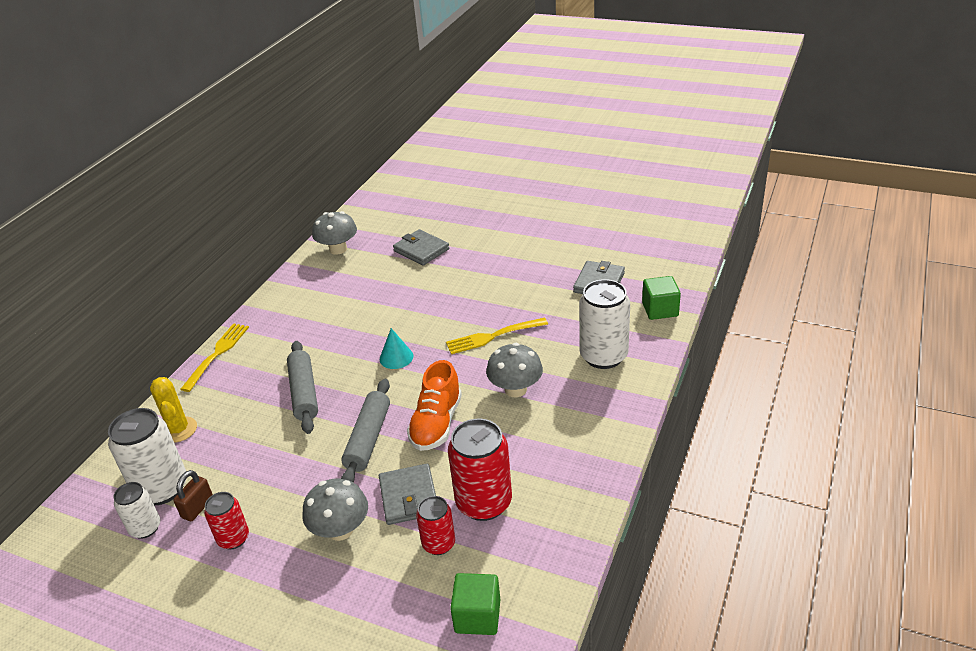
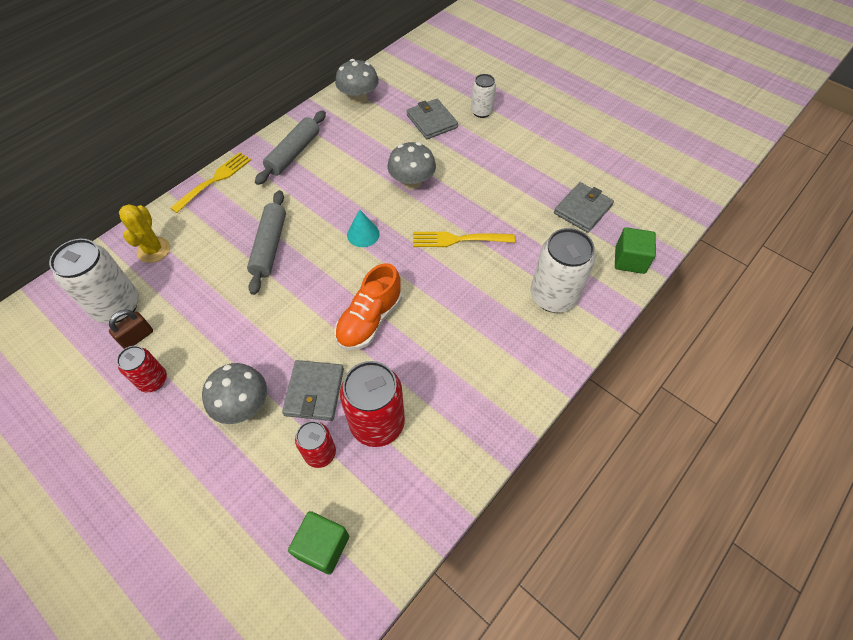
camera: 15 degrees right, 20 degrees up
white can [113,482,160,539] -> white can moved to [471,74,496,118]
grey rolling pin [341,379,390,482] -> grey rolling pin moved to [255,111,326,185]
grey mushroom [486,343,543,397] -> grey mushroom moved to [387,142,436,190]

